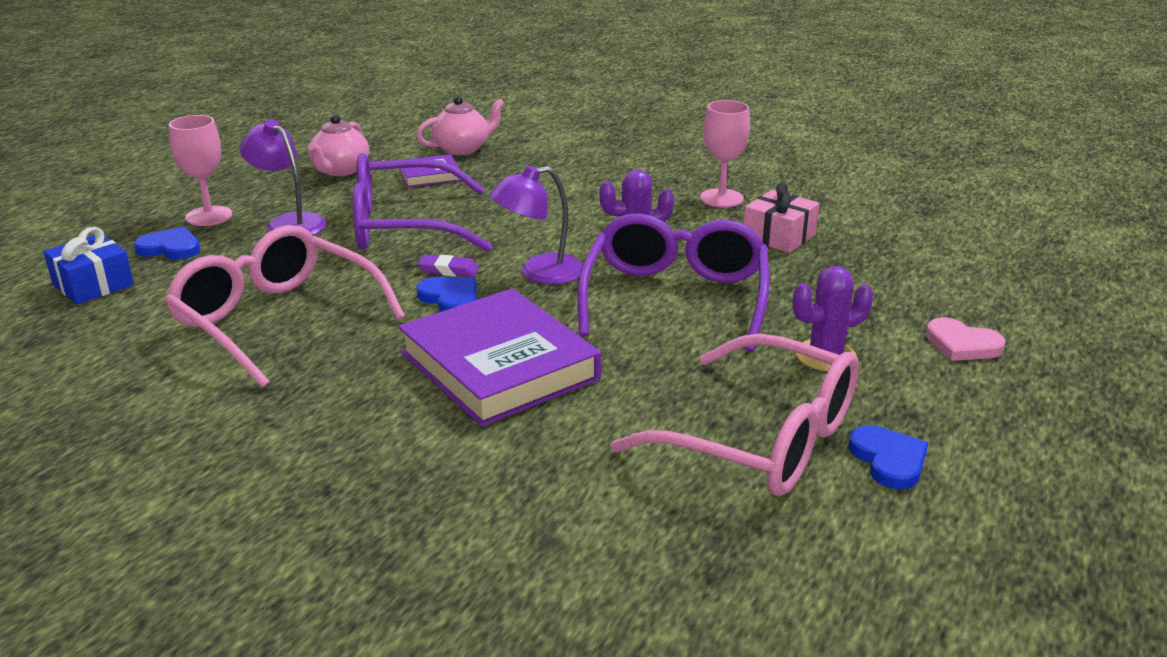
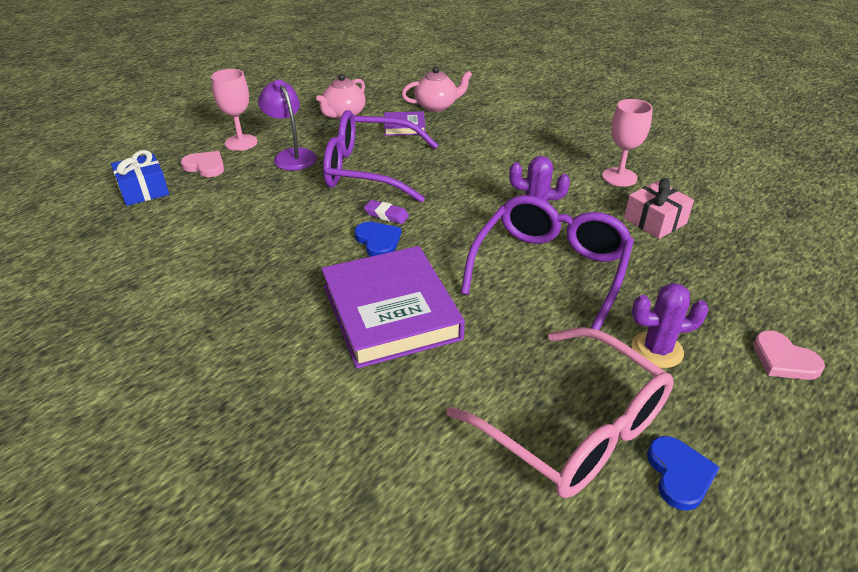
camera: 15 degrees right, 10 degrees up
blue heart [134,227,200,260] -> pink heart [181,151,224,177]
pink glasses [165,225,405,388] -> none
purple lamp [489,166,583,284] -> none

